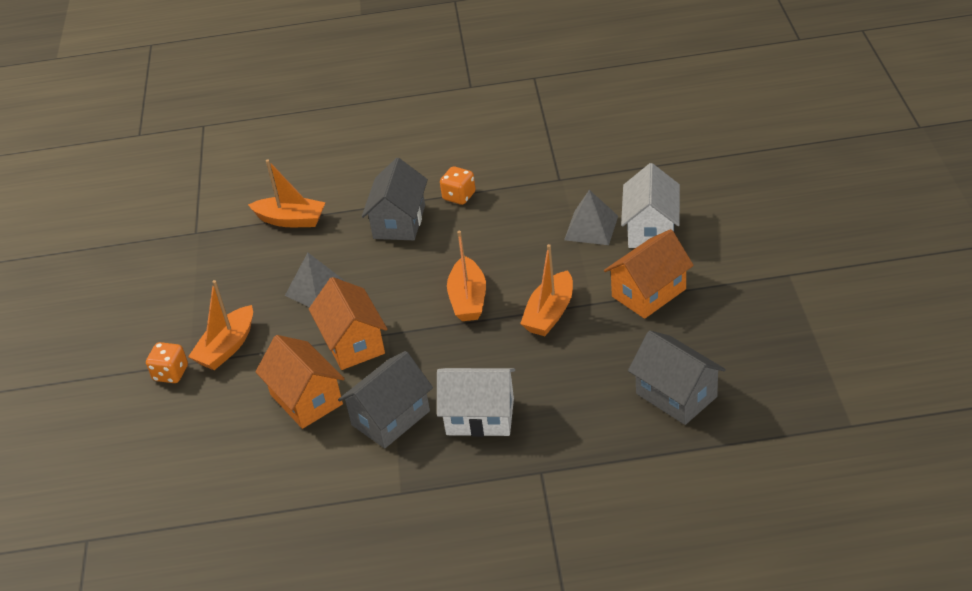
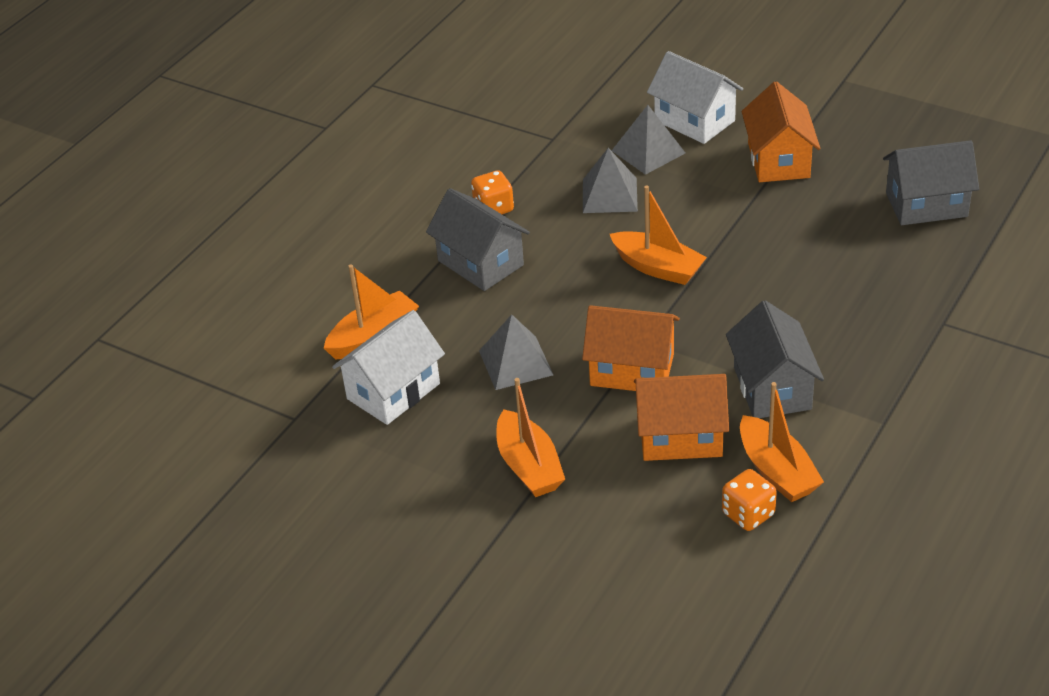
camera: 55 degrees left, 0 degrees up
orange dice [146,342,188,383] -> orange dice moved to [722,469,777,531]
white house [437,368,515,437] -> white house moved to [332,310,445,425]
orange boat [520,244,573,336] -> orange boat moved to [740,382,824,502]
none -> grey pyramid [583,148,638,213]

